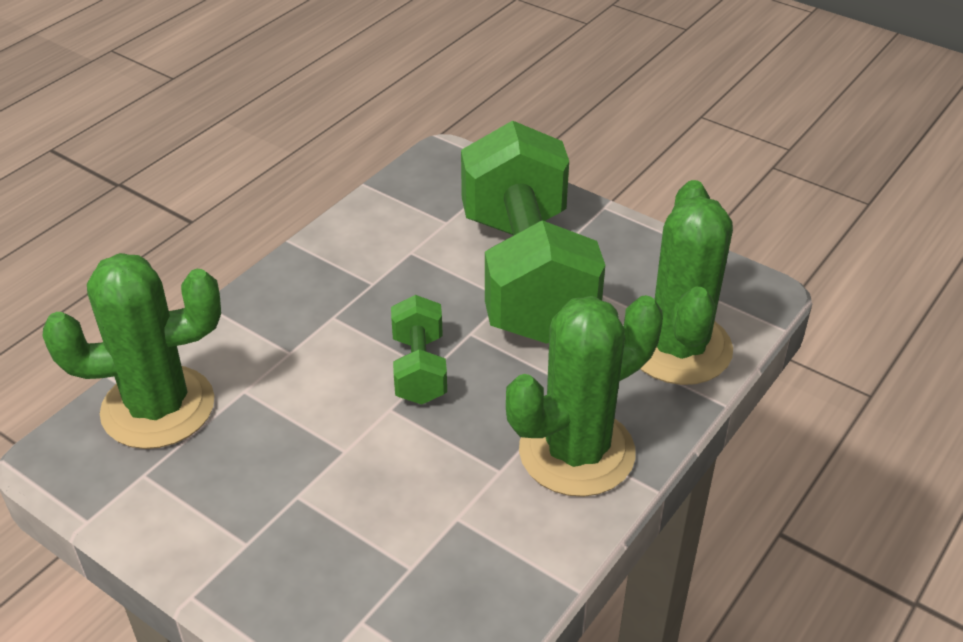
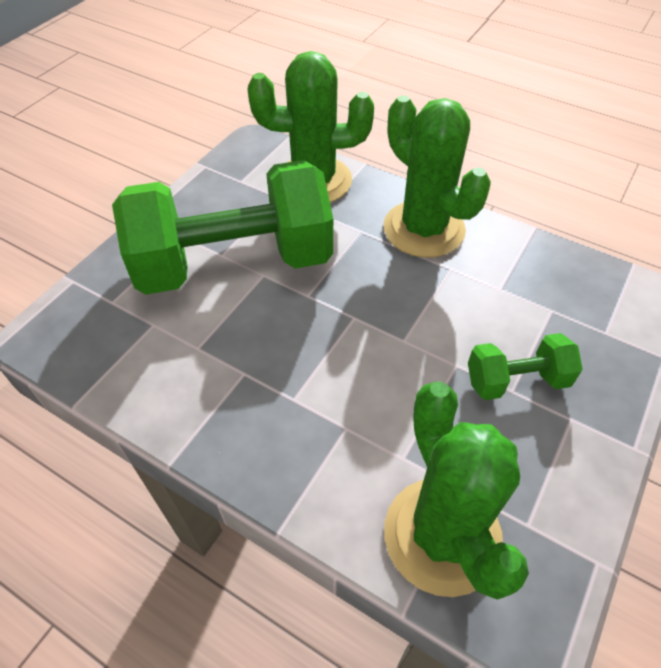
camera: 95 degrees left, 10 degrees up
green dumbbell [391,295,447,405] -> green dumbbell moved to [468,333,583,400]

